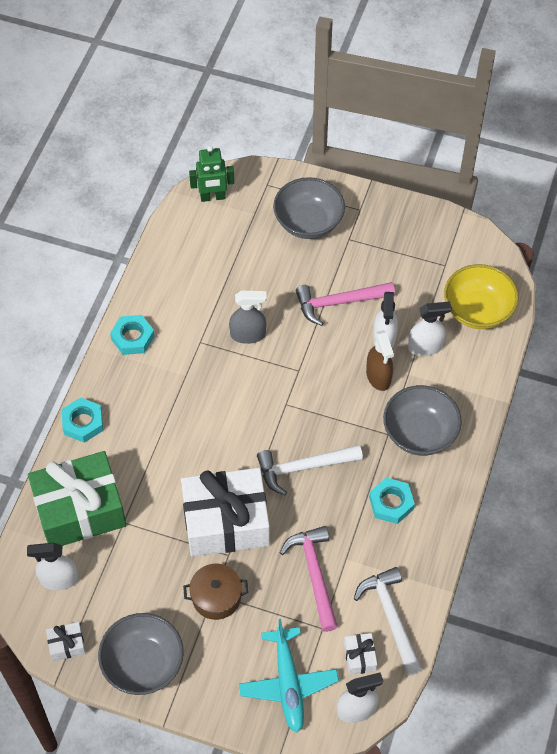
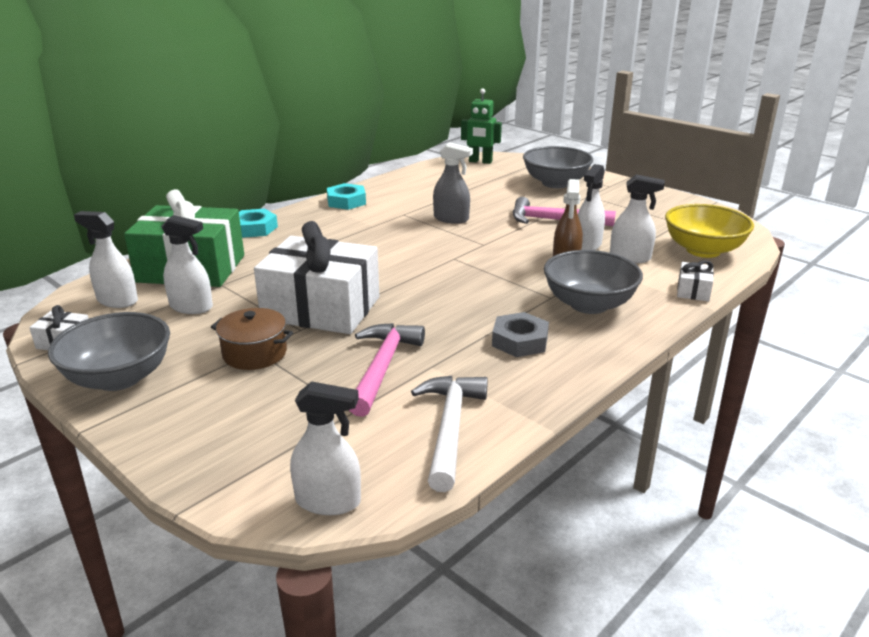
camera: 25 degrees right, 30 degrees down
turquoise plane [239,619,339,733] -> none
white hammer [257,445,363,495] -> none
white gift [344,633,377,675] -> white gift moved to [677,260,714,302]
turquoise nut [369,478,415,524] -> grey nut [492,312,549,357]
none -> white spray bottle [161,215,213,314]

